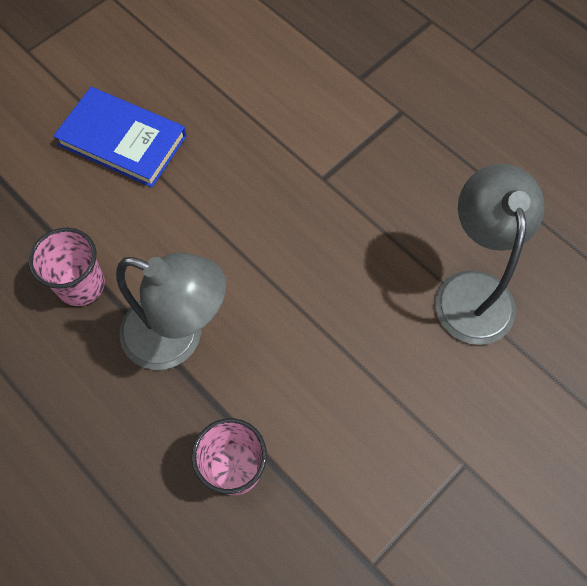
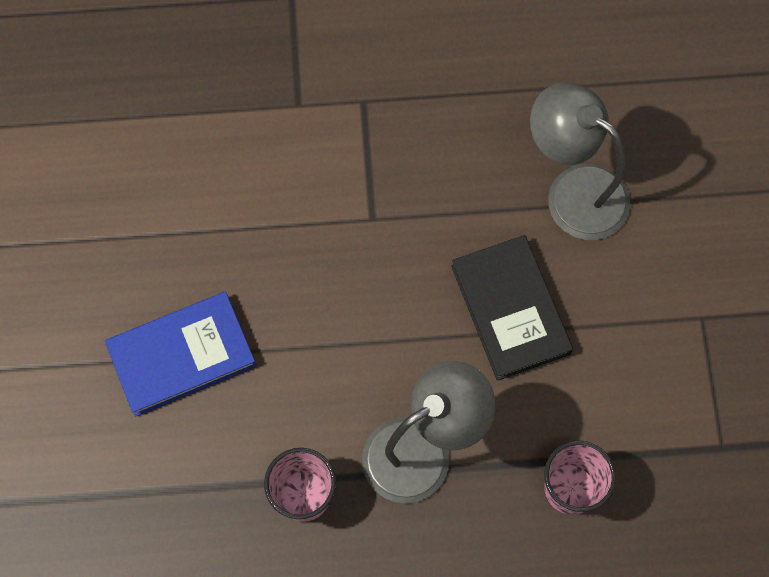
camera: 50 degrees left, 5 degrees up
none -> black book [451,235,573,381]

